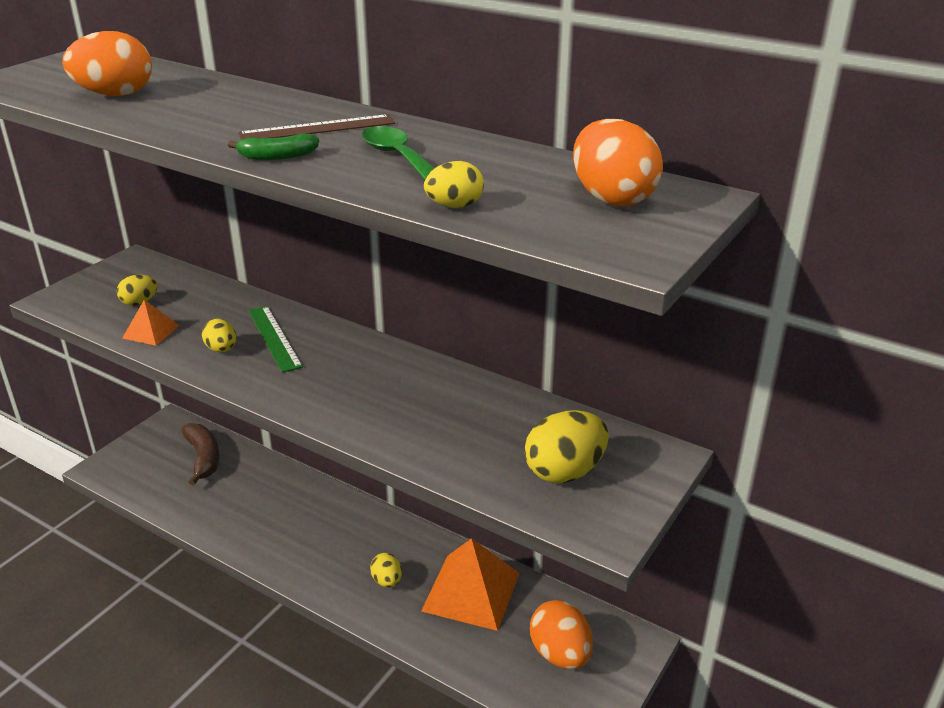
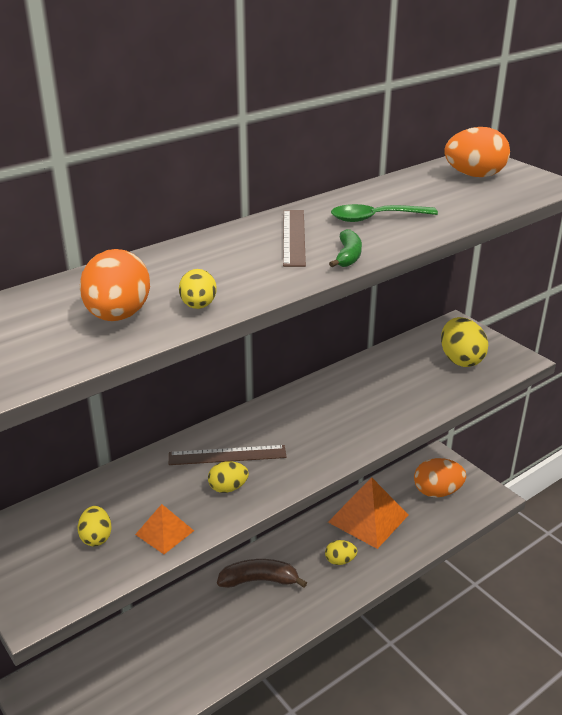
camera: 70 degrees left, 0 degrees up
brown banana [181,423,220,486] -> brown banana moved to [217,559,307,588]
green ruler [248,306,303,373] -> brown ruler [169,445,286,465]
yellow egg [424,161,484,208] -> yellow egg moved to [179,269,217,309]

